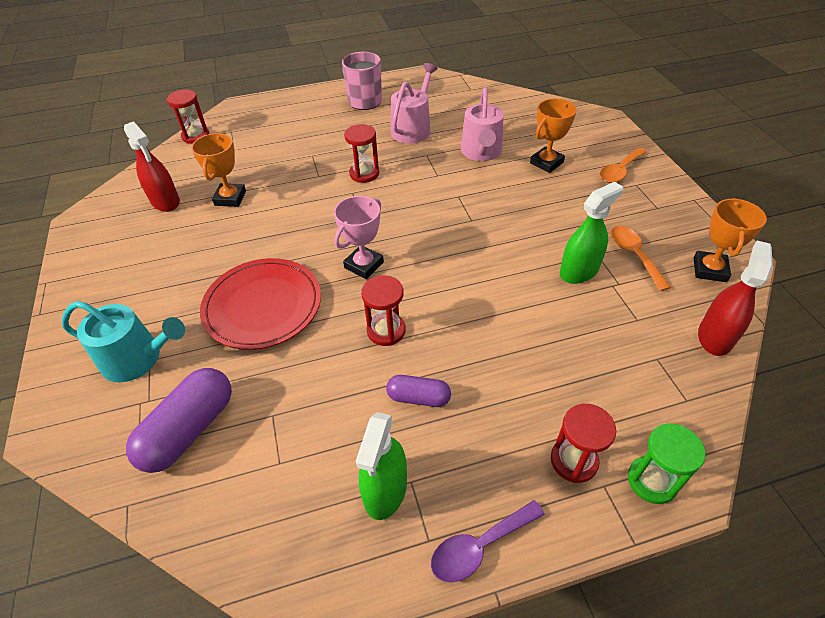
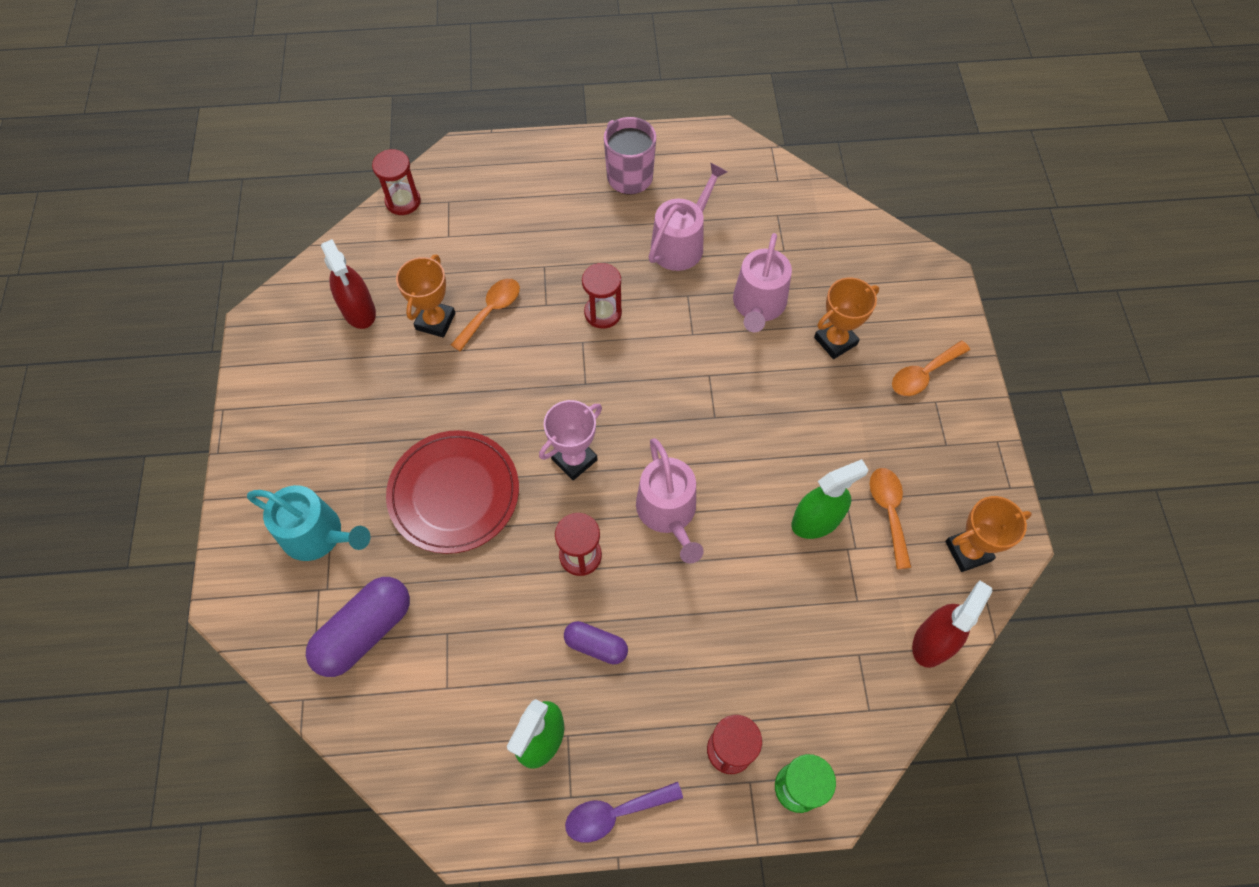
camera: 10 degrees right, 15 degrees up
orange trophy [693,198,767,282] -> orange trophy turned 45 degrees clockwise [945,496,1032,572]
none -> orange spoon [451,279,520,352]
none -> pink watering can [636,438,704,564]

